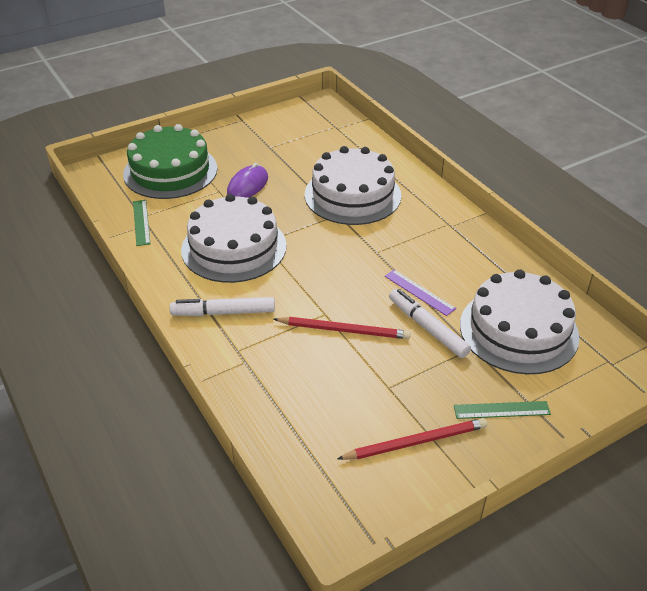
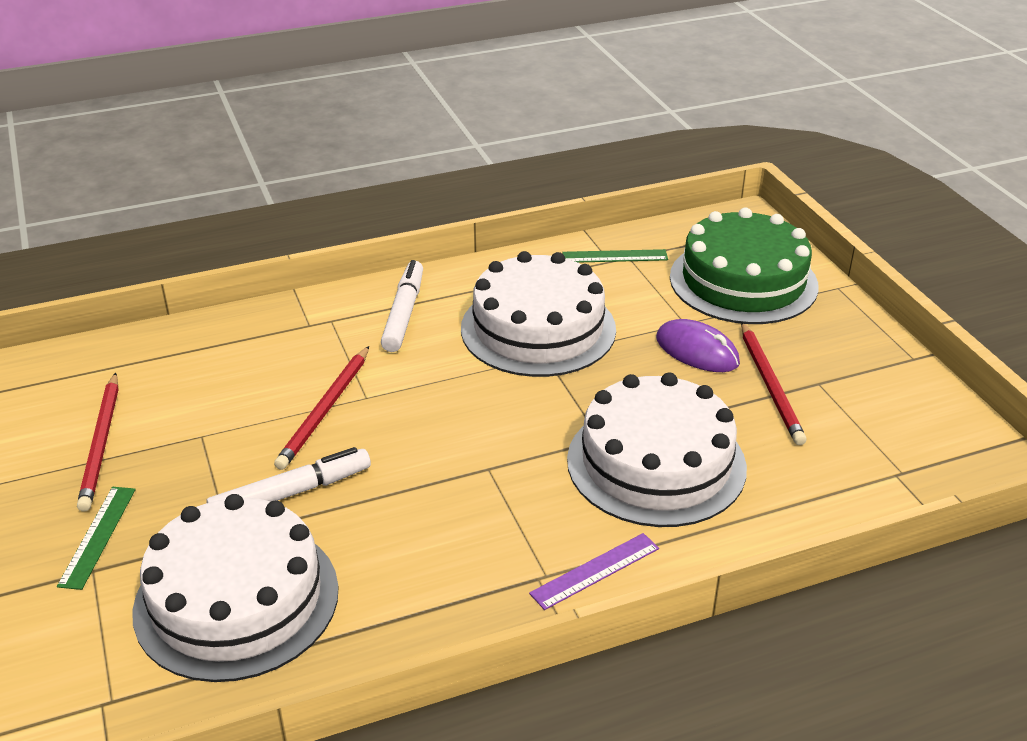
camera: 100 degrees right, 5 degrees down
purple ruler [385,269,456,316] -> purple ruler moved to [529,533,659,610]
none -> red pencil [741,322,807,445]

